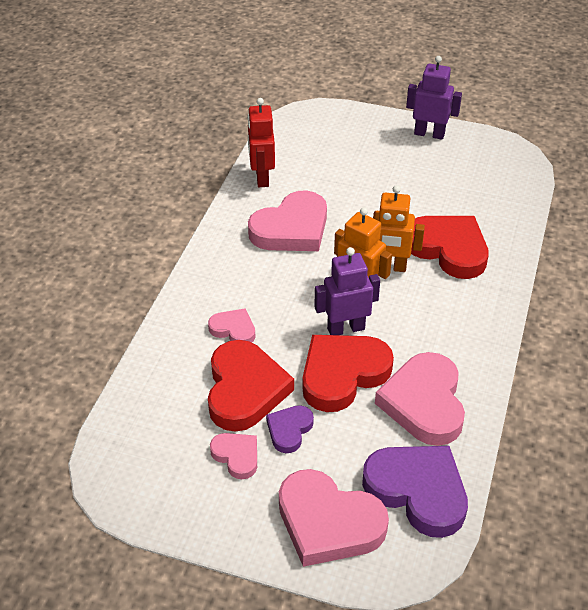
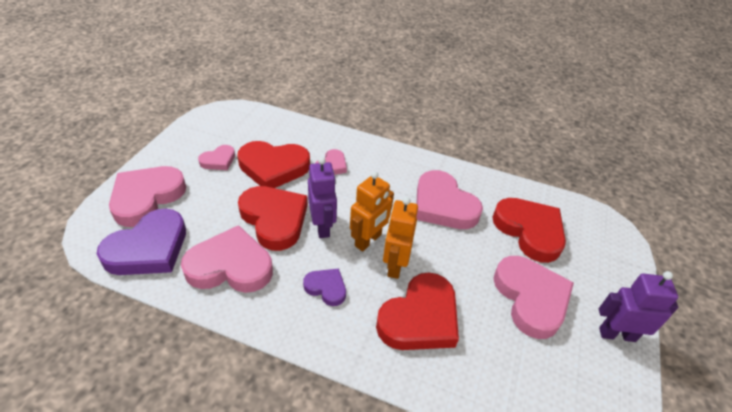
camera: 90 degrees right, 0 degrees up
red robot [247,98,275,187] -> none
purple heart [266,405,314,453] -> purple heart moved to [303,269,346,306]
purple robot [406,56,462,140] -> purple robot turned 105 degrees counterclockwise [599,271,679,342]
none -> red heart [492,198,566,263]
none -> pink heart [493,256,574,339]

